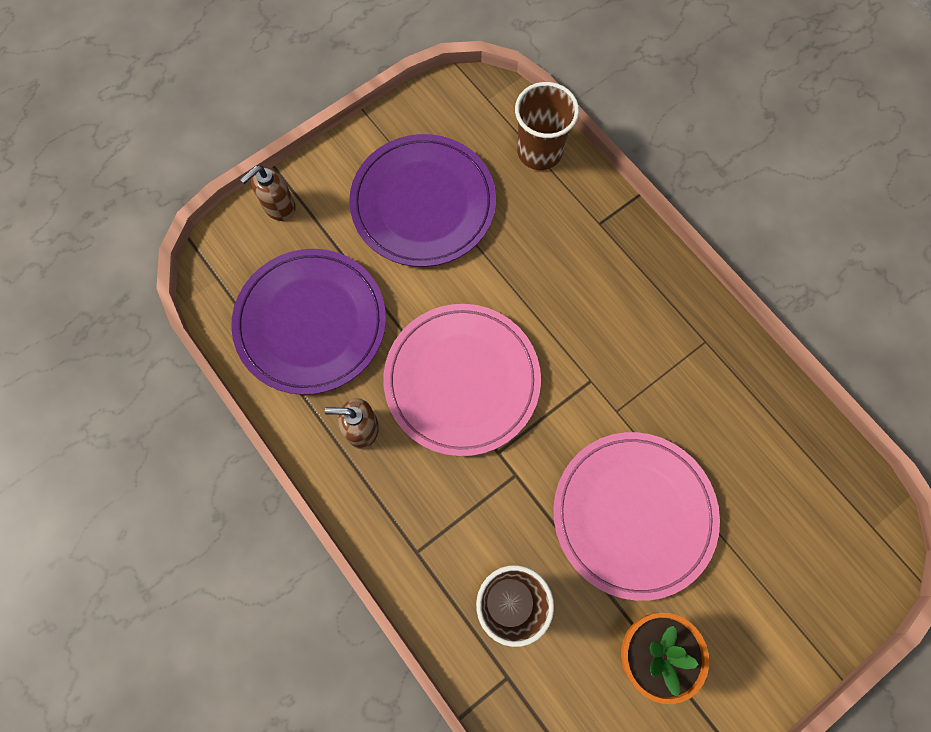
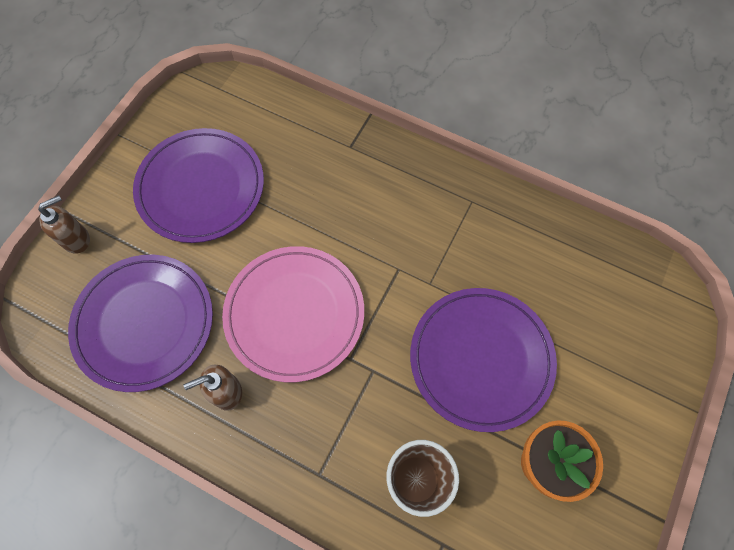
camera: 25 degrees left, 5 degrees down
brown soap dispenser [240,166,296,221] -> brown soap dispenser turned 150 degrees counterclockwise [38,195,90,253]
brown cup [515,82,579,170] -> none
pink plate [553,432,720,601] -> purple plate [410,288,557,432]

